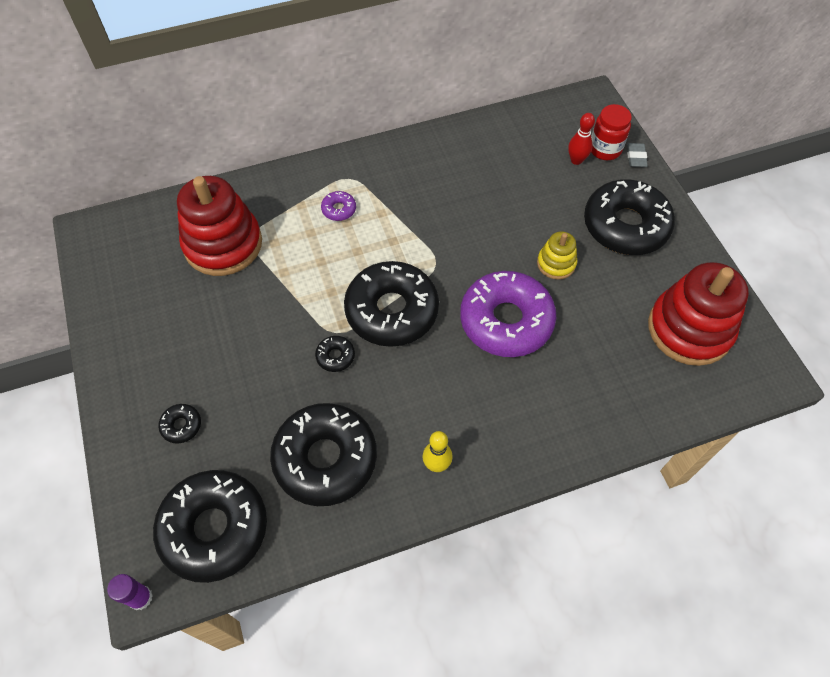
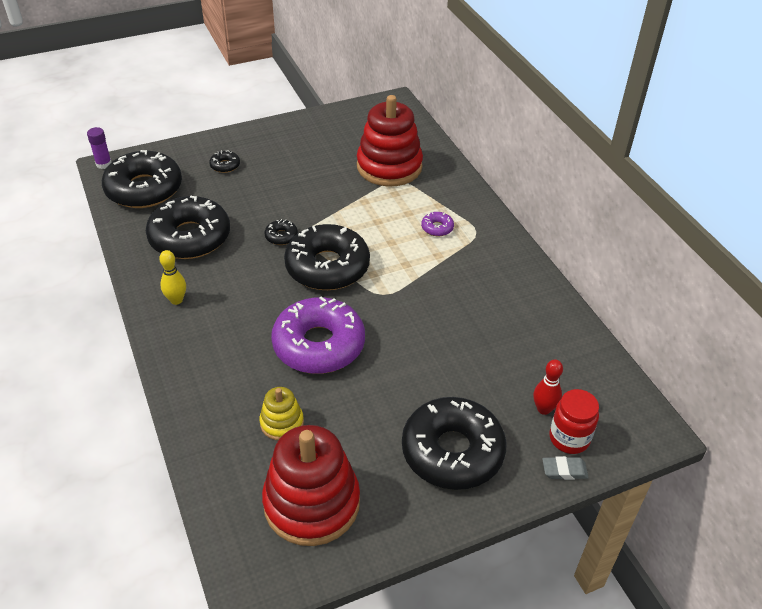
camera: 85 degrees right, 15 degrees down
yellow stacking toy [537,231,578,280] -> yellow stacking toy moved to [259,387,304,440]

